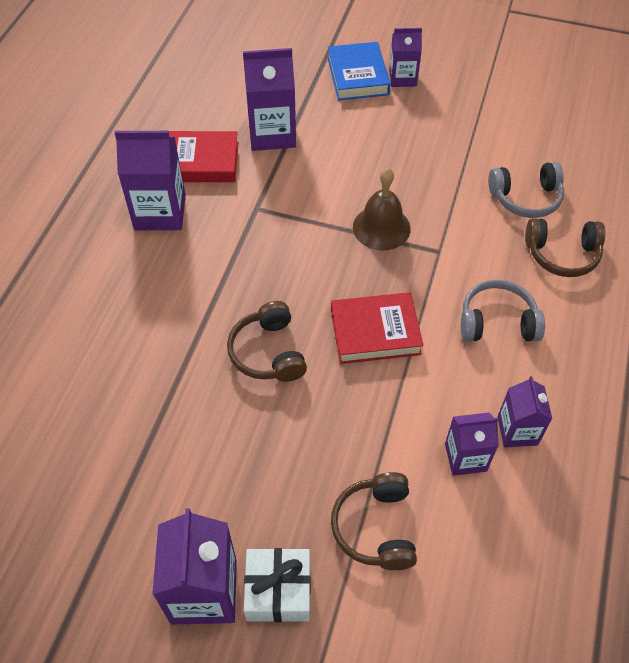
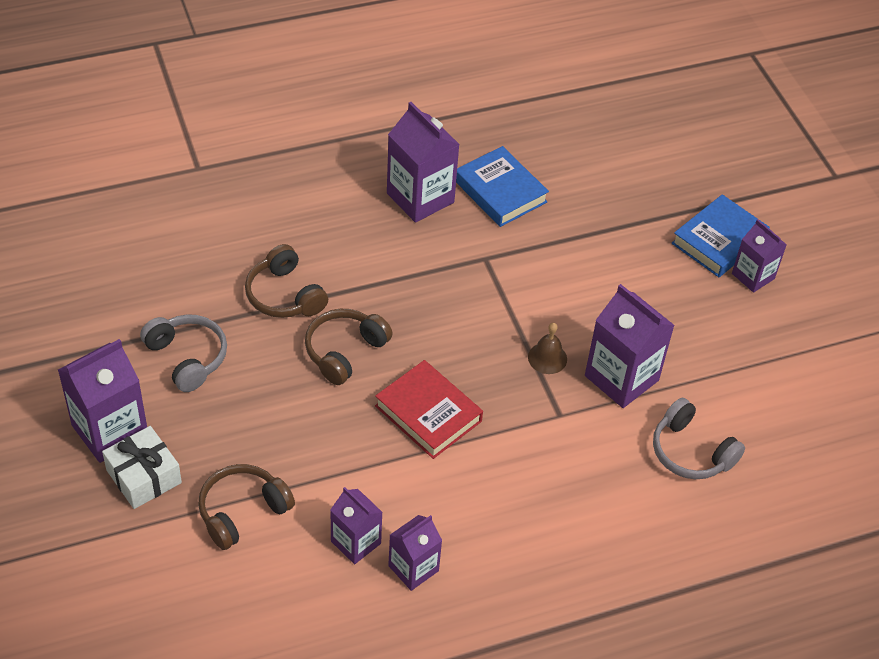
camera: 50 degrees right, 5 degrees down
red book [168,131,238,182] -> blue book [456,146,549,227]
purple carton [243,48,296,151] -> purple carton moved to [585,284,675,408]
brown bell [353,168,411,251] -> brown bell [528,323,567,374], size x0.62
grey headphones [461,279,545,342] -> grey headphones moved to [140,314,227,392]
brown headphones [525,218,605,277] -> brown headphones moved to [245,244,328,318]

